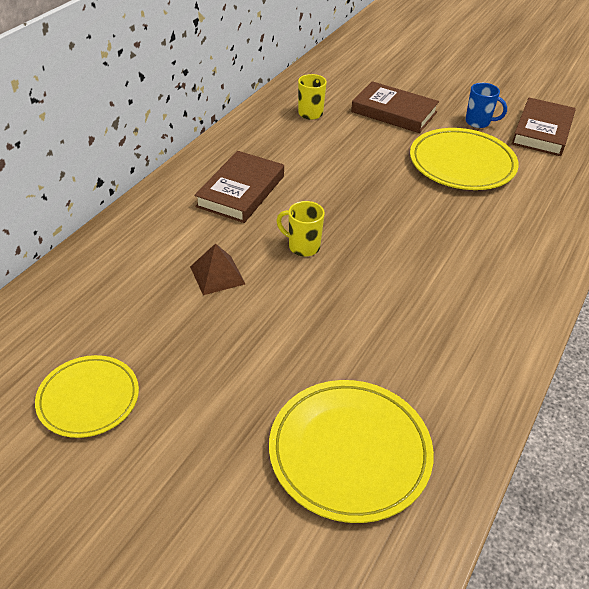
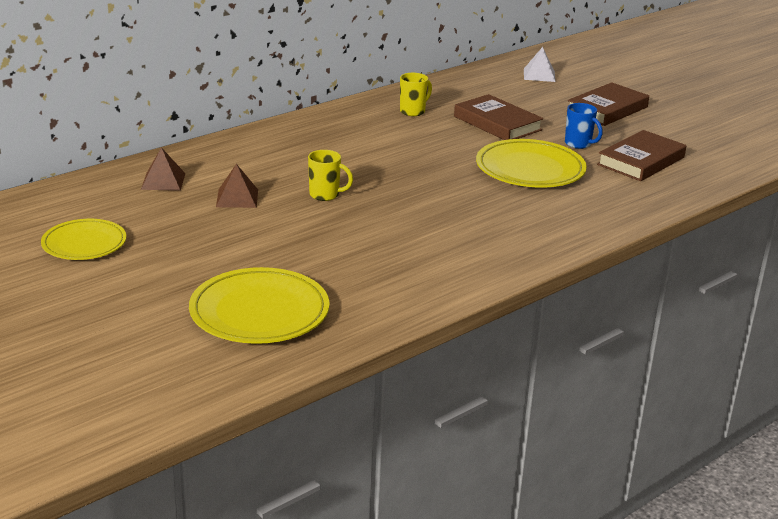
camera: 20 degrees right, 15 degrees down
brown book [194,151,284,223] -> brown book moved to [566,82,649,126]
yellow mug [276,201,325,257] -> yellow mug turned 150 degrees clockwise [308,150,353,201]
none -> brown pyramid [141,147,185,191]
none -> white pyramid [524,47,556,82]

